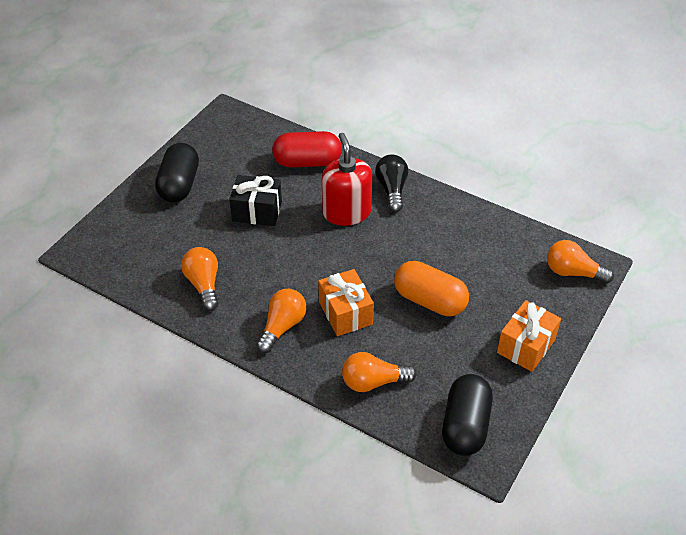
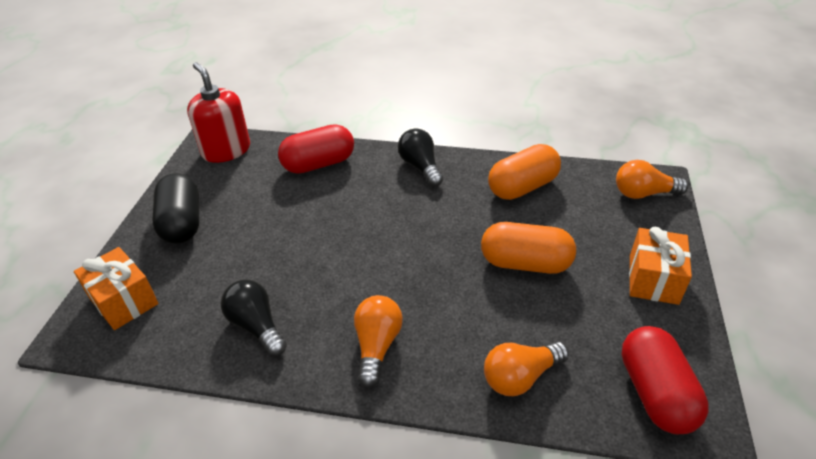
camera: 20 degrees left, 5 degrees down
orange light bulb [181,247,218,311] -> black light bulb [221,279,287,356]
black gift [229,175,282,226] -> none
orange gift [318,269,374,336] -> orange gift moved to [74,247,159,330]
red soap dispenser [322,133,373,226] -> red soap dispenser moved to [187,62,250,163]
black capsule [442,374,493,456] -> red capsule [621,326,709,434]
none -> orange capsule [488,144,561,200]

